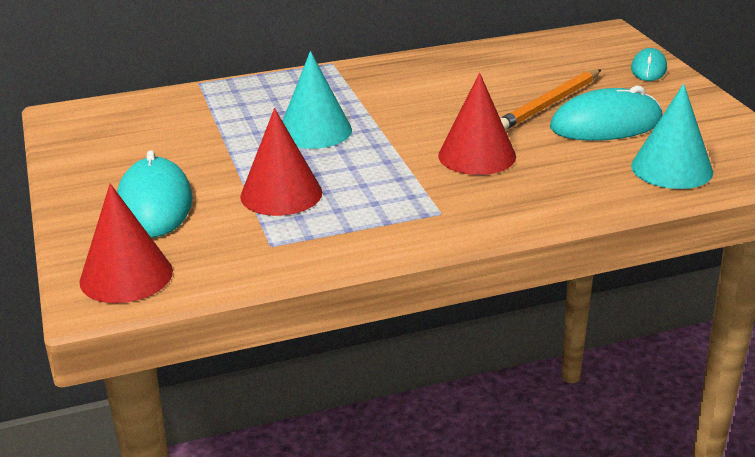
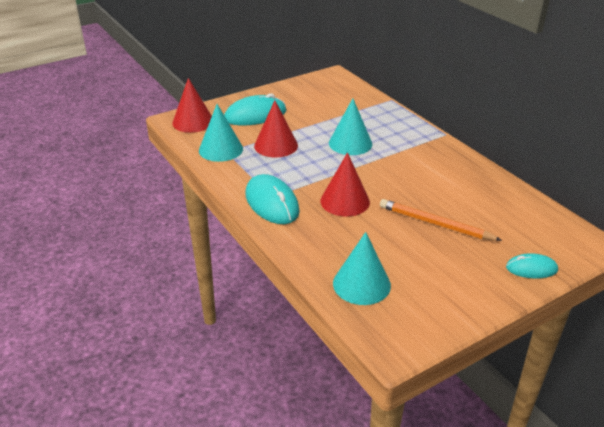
camera: 75 degrees right, 5 degrees up
turquoise mouse [550,85,663,141] -> turquoise mouse moved to [246,174,300,224]
none -> turquoise cone [199,104,243,162]

